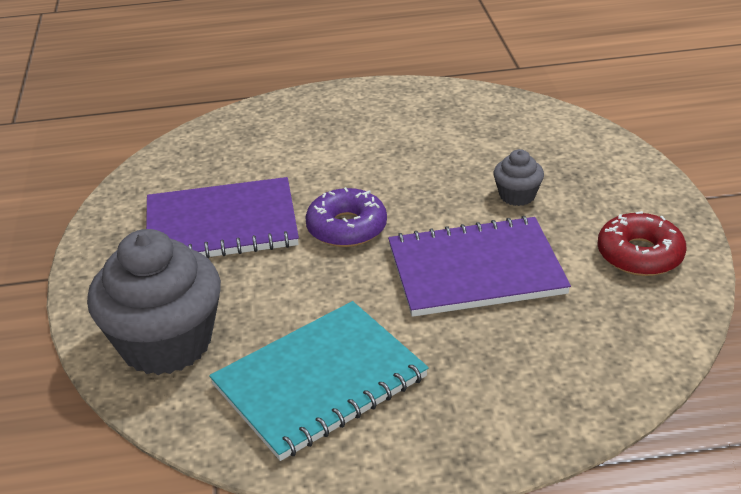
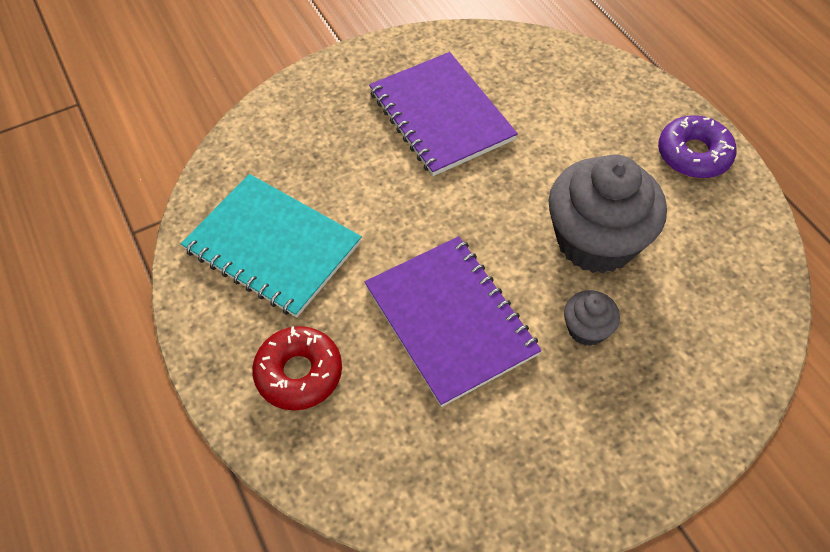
camera: 70 degrees right, 20 degrees up
grey cupcake [87,229,221,375] -> grey cupcake moved to [548,155,667,273]
purple donut [305,187,387,247] -> purple donut moved to [658,115,737,178]
red donut [598,211,686,276] -> red donut moved to [252,326,342,411]

